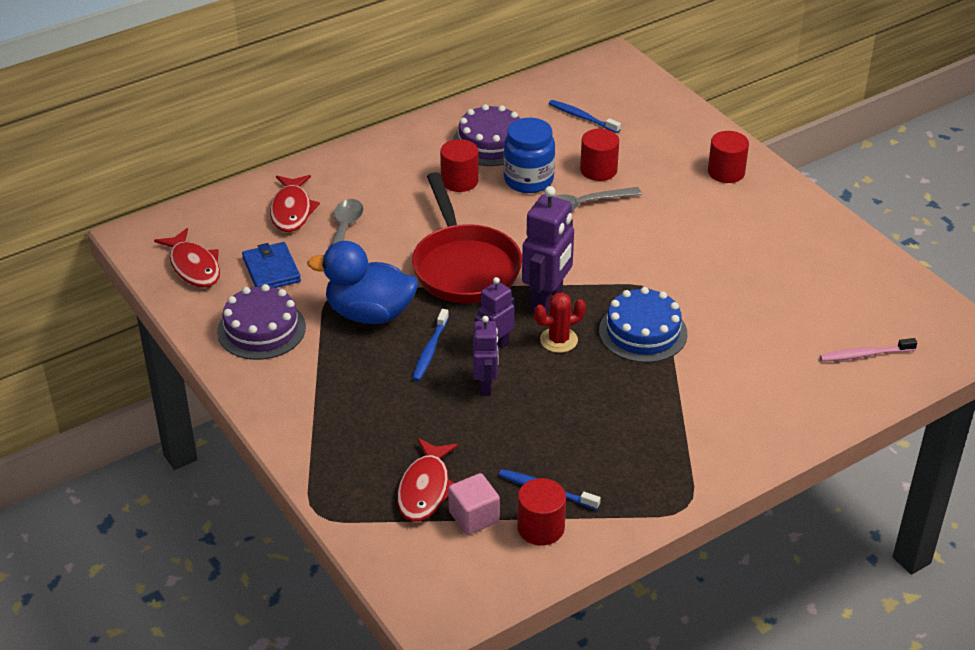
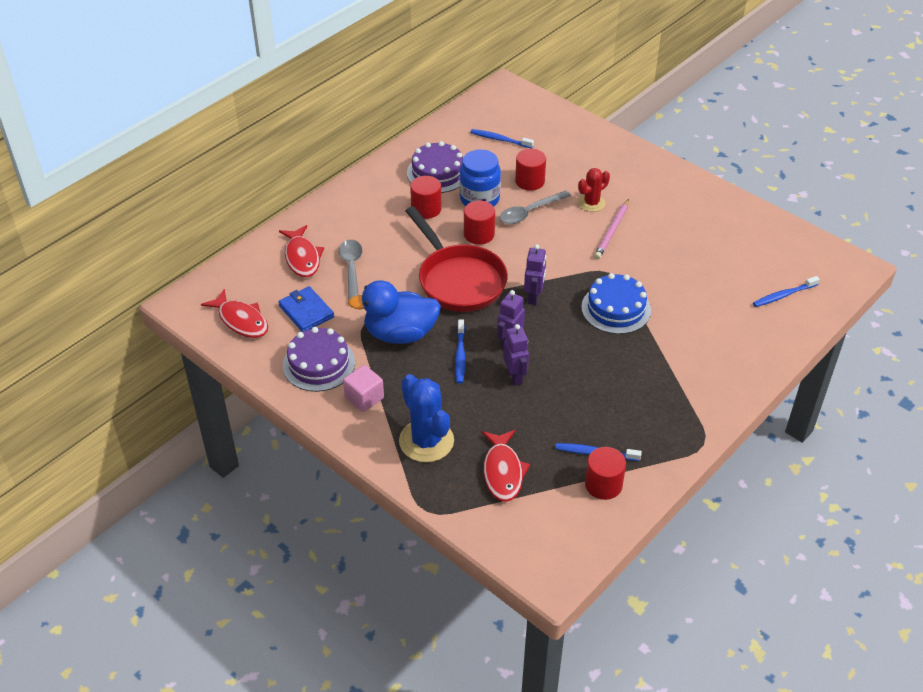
camera: 15 degrees left, 5 degrees up
pink cube [448,473,500,535] -> pink cube moved to [343,365,384,412]
purple robot [522,186,574,314] -> purple robot [524,244,546,305], size x0.62
red cactus [534,293,586,353] -> red cactus moved to [578,168,610,212]
red cylinder [708,131,749,183] -> red cylinder moved to [464,201,495,245]
pink toothbrush [820,338,917,362] -> blue toothbrush [753,276,820,307]
none -> blue cactus [399,374,454,462]
none -> pink pencil [594,199,629,259]

